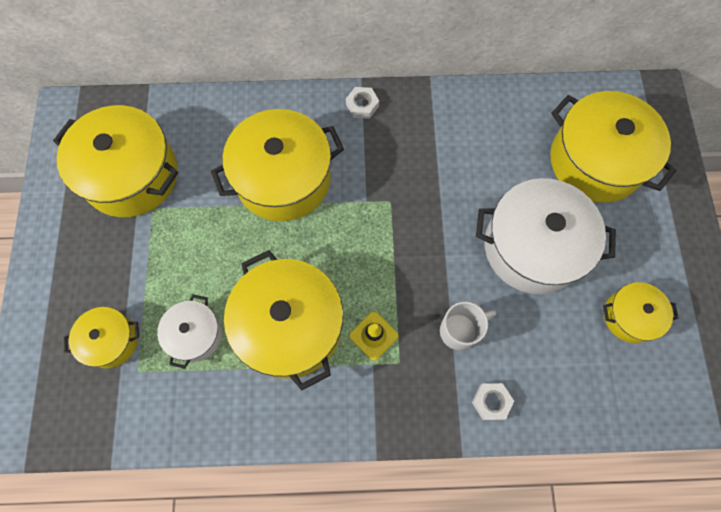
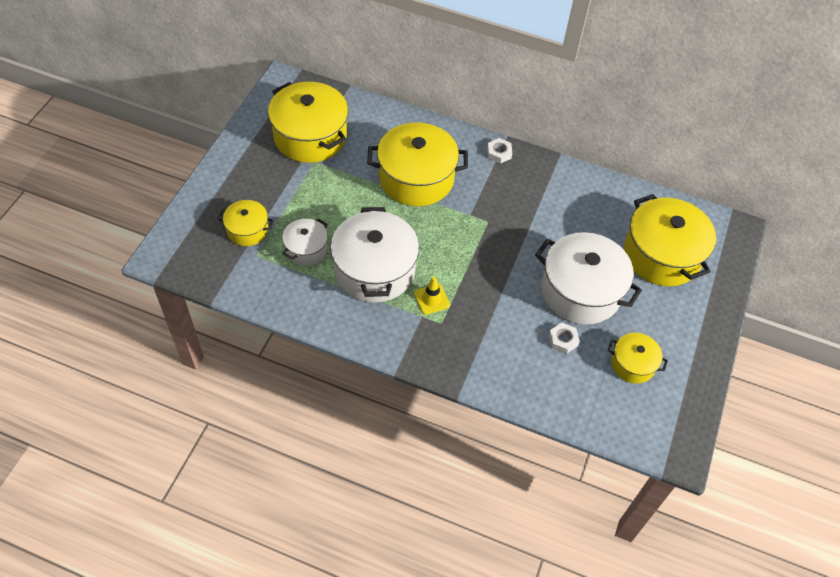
camera: 20 degrees right, 15 degrees down
yellow pot [224,250,343,391] -> white pot [330,207,419,303]
white mug [440,302,496,350] -> none
white nut [472,383,514,420] -> white nut moved to [549,323,580,354]

